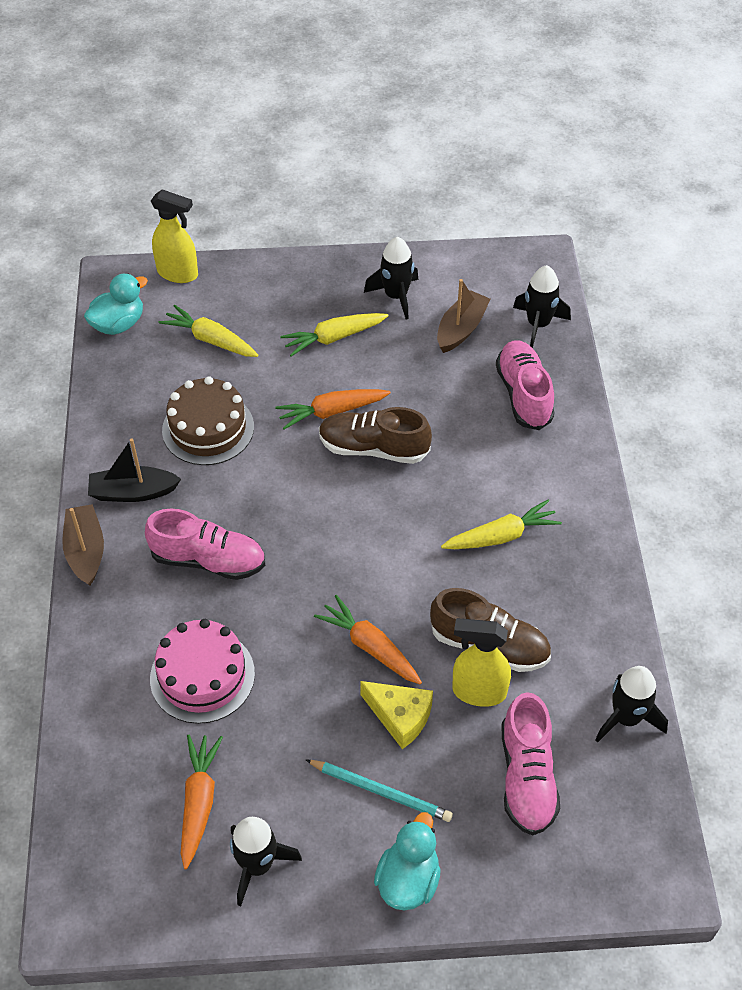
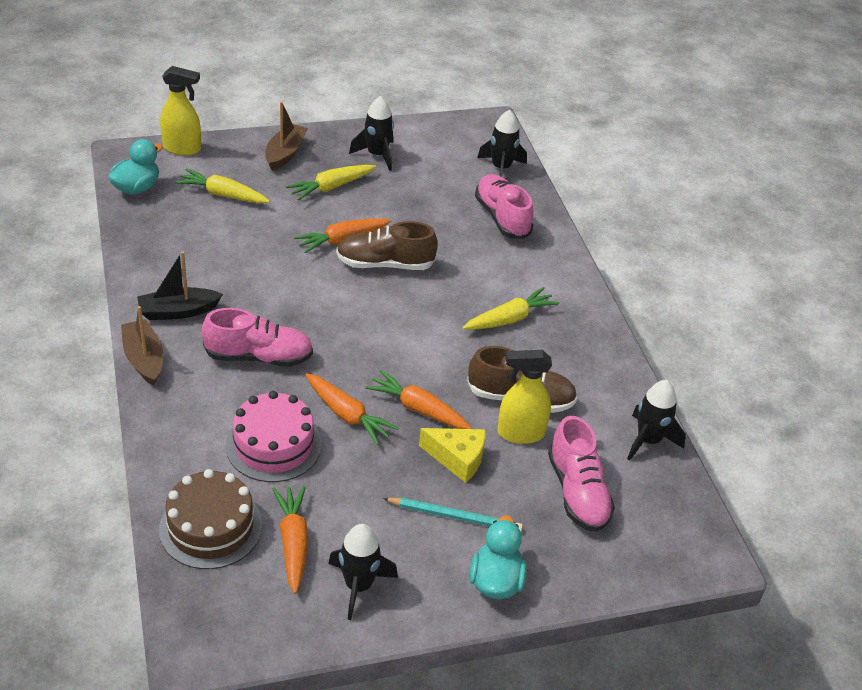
camera: 15 degrees left, 10 degrees down
brown cake [162,376,254,465] -> brown cake moved to [159,469,262,569]
brown boat [437,279,491,353] -> brown boat moved to [265,101,308,171]
none -> orange carrot [305,373,399,445]

